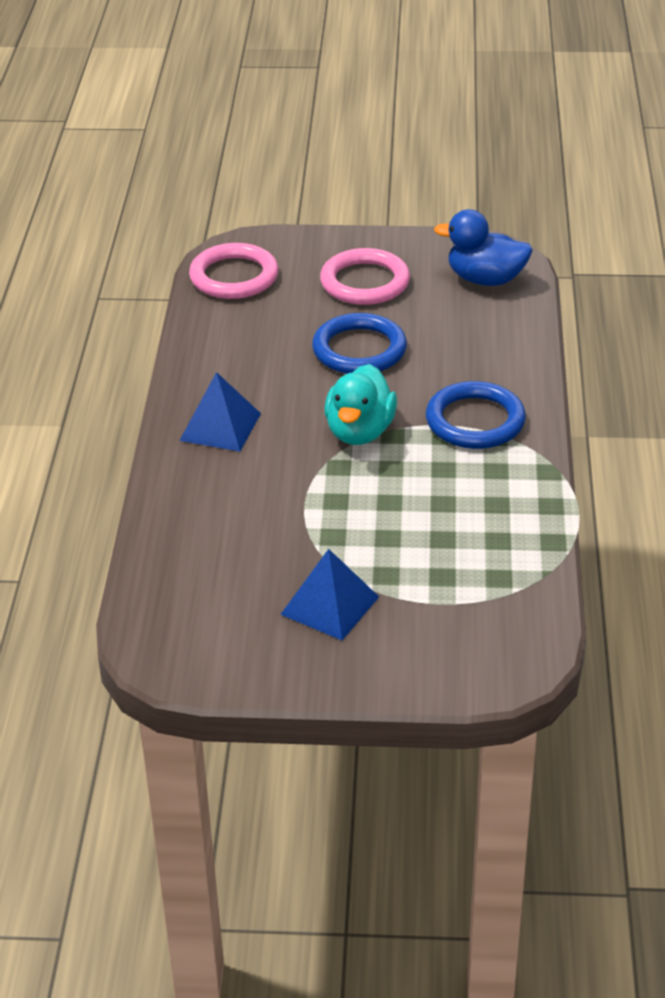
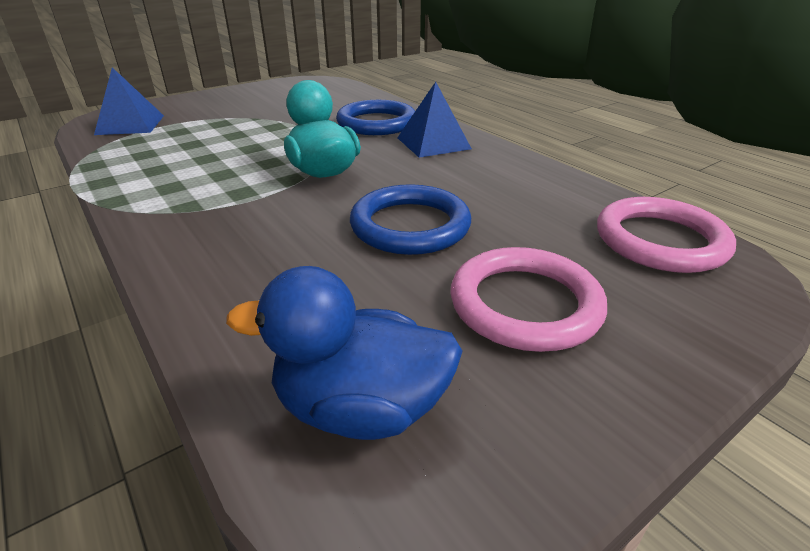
camera: 140 degrees right, 5 degrees down
blue pyramid [280,549,379,640] -> blue pyramid moved to [94,67,164,135]
blue ring [426,381,526,449] -> blue ring moved to [336,100,415,135]
blue duck [434,209,533,286] -> blue duck turned 150 degrees counterclockwise [226,266,463,440]

